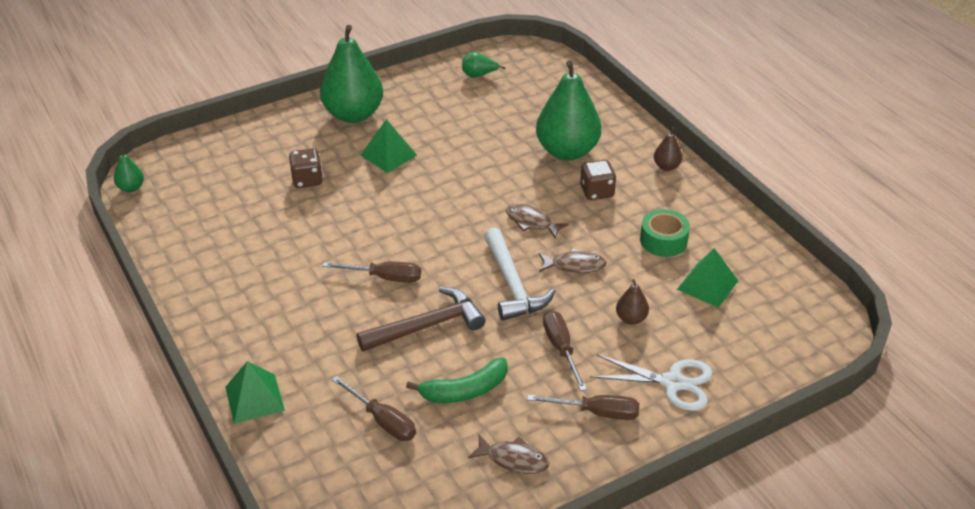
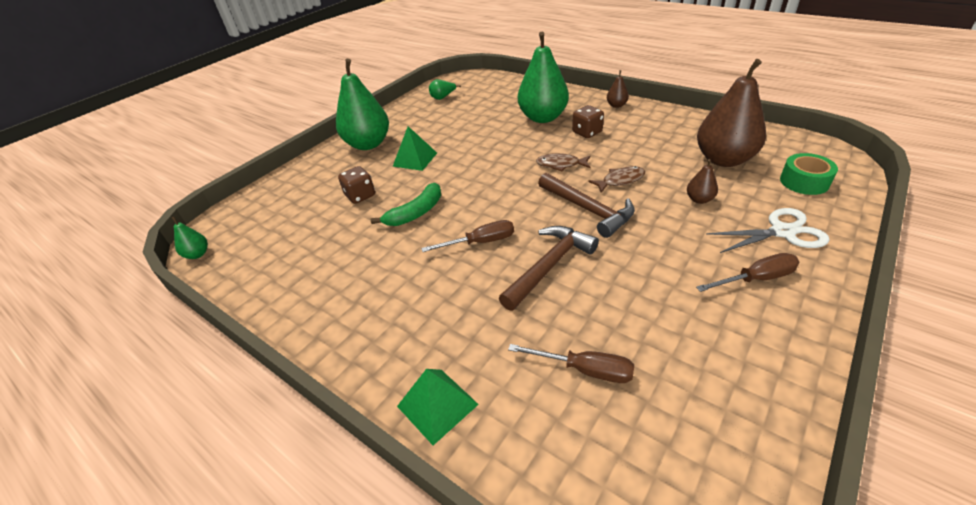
camera: 20 degrees left, 0 degrees up
green banana [406,357,508,403] -> green banana moved to [371,183,441,226]
brown fish [468,435,549,474] -> none
white hammer [484,228,555,321] -> brown hammer [538,173,635,238]
brown screwdriver [543,310,587,391] -> none
green tape [640,209,690,257] -> green tape moved to [780,153,838,195]
green pyramid [677,248,738,308] -> brown pear [697,59,766,167]

